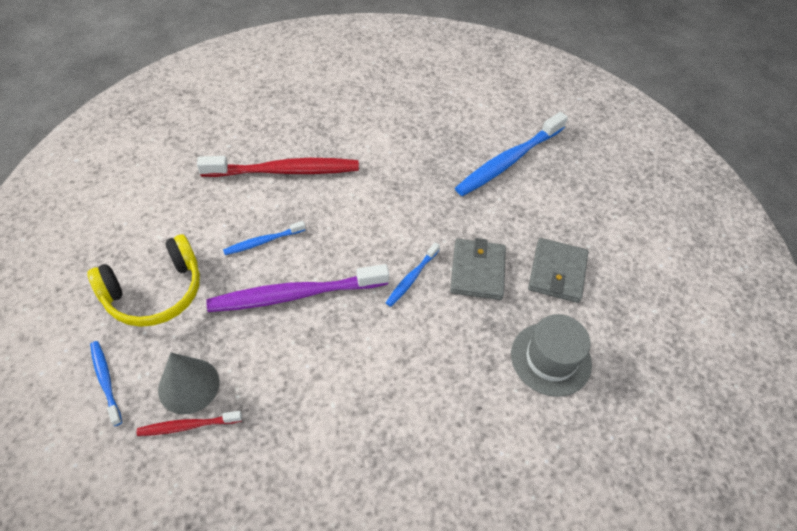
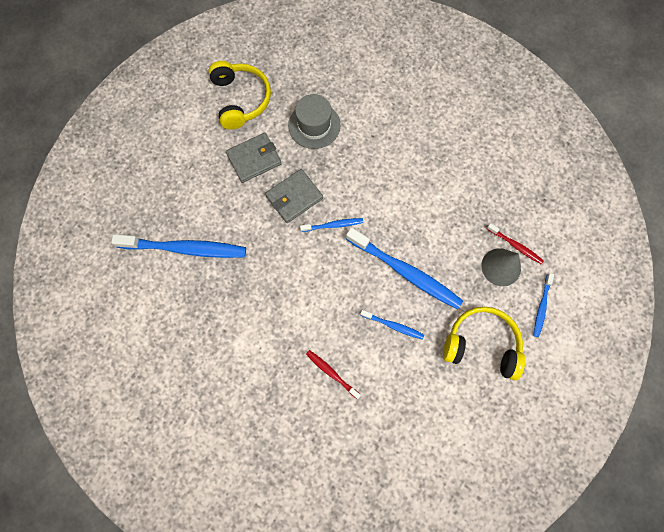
camera: 130 degrees left, 20 degrees up
red toothbrush [197,156,359,177] -> red toothbrush [306,350,361,399], size x0.49
purple toothbrush [206,264,389,312] -> blue toothbrush [346,228,463,310]
none -> yellow headphones [209,61,271,130]

